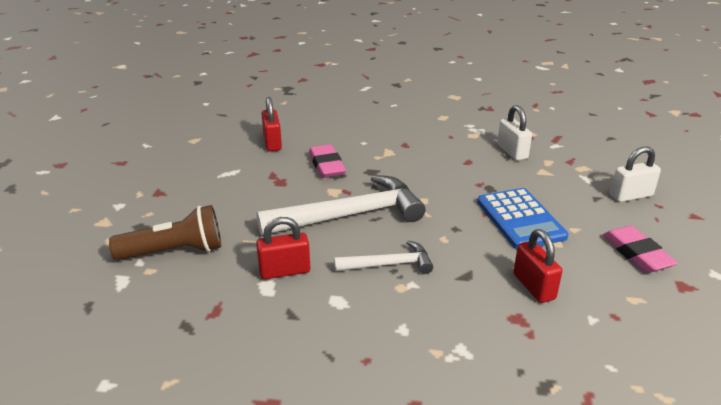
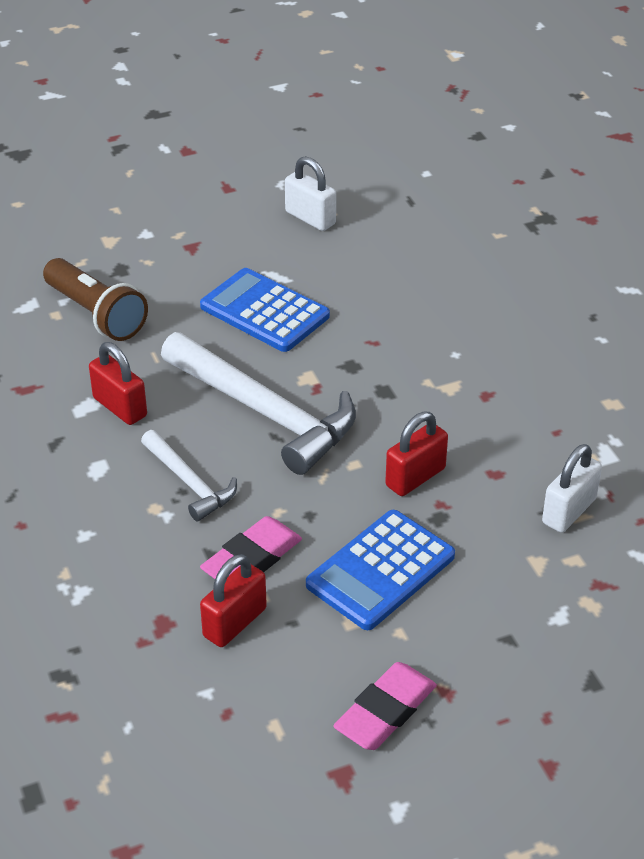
camera: 60 degrees right, 10 degrees up
red padlock [261,97,282,151] -> red padlock moved to [385,412,448,496]
pink eraser [309,144,346,178] -> pink eraser moved to [200,516,302,579]
white padlock [610,146,661,202] -> white padlock moved to [285,156,336,231]
none -> blue calculator [200,268,330,352]

